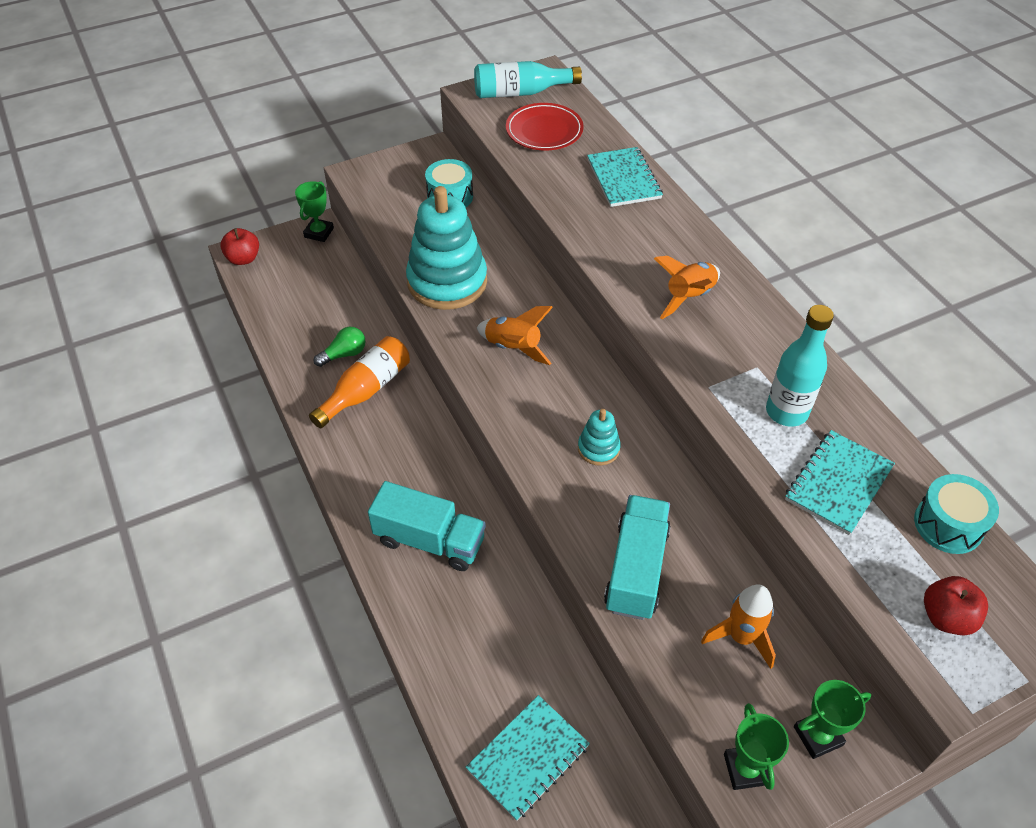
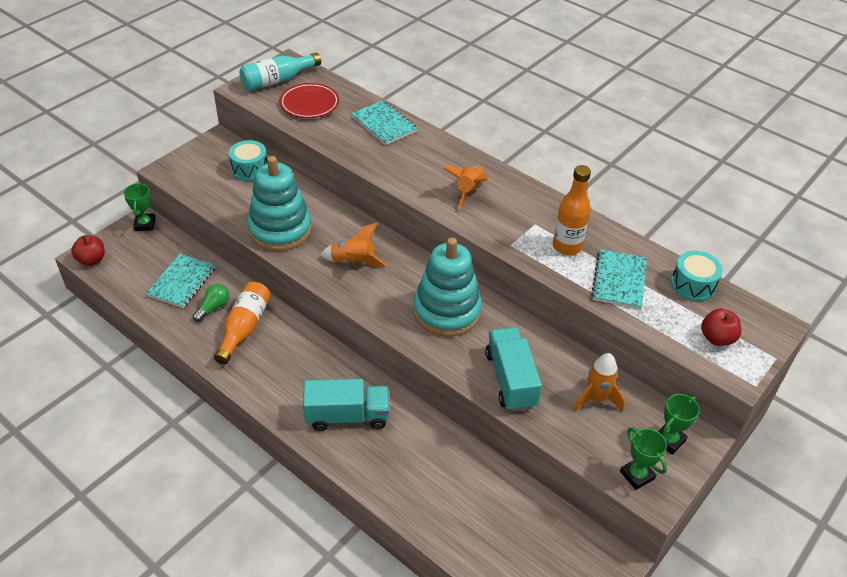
camera: 25 degrees left, 5 degrees down
turquoise notebook [466,695,590,821] -> turquoise notebook moved to [146,254,215,308]
turquoise stacking toy [578,409,621,466] -> turquoise stacking toy [413,238,482,337], size x2.18
turquoise bottle [766,305,834,427] -> orange bottle [553,165,591,255]

